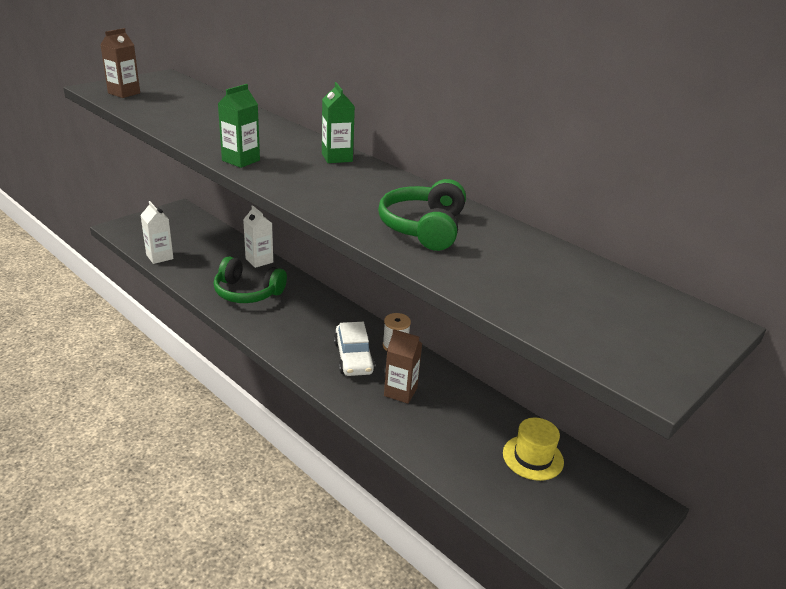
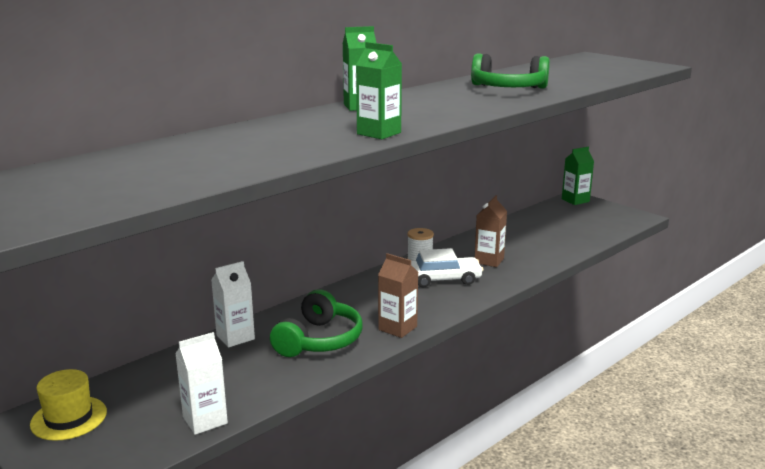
camera: 85 degrees left, 10 degrees down
brown carton [100,28,140,98] -> brown carton moved to [378,253,418,338]
yellow hat [503,418,564,481] -> yellow hat moved to [30,369,107,441]
none -> green carton [562,147,594,205]

